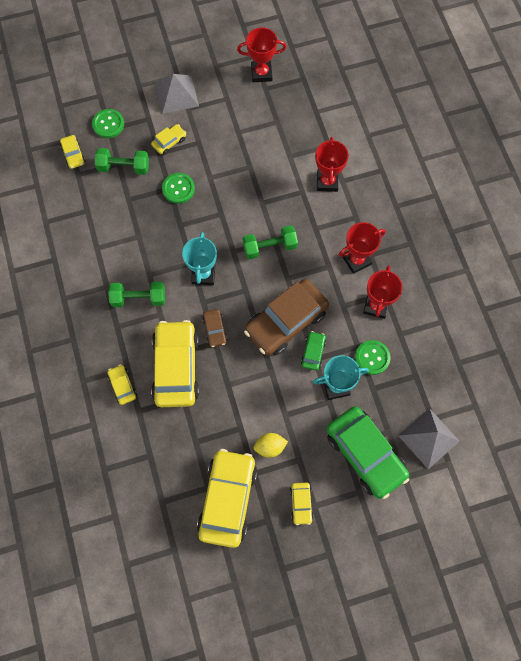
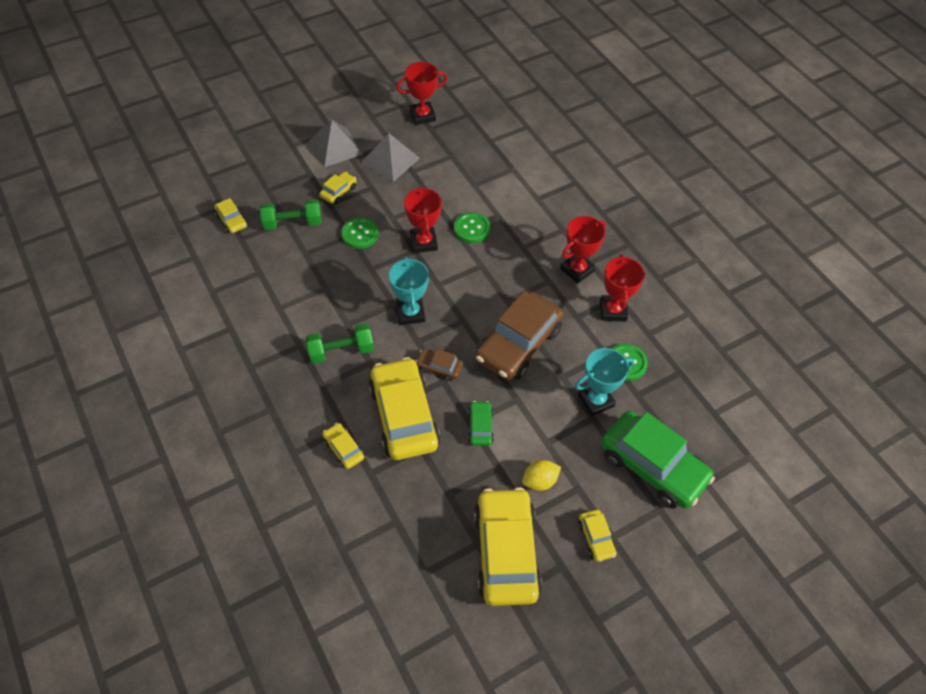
camera: 15 degrees left, 15 degrees down
green button [92,109,124,138] -> green button moved to [454,212,491,243]
brown car [202,309,227,347] -> brown car turned 135 degrees clockwise [415,349,463,381]
green dumbbell [242,225,298,259] -> none
green car [301,331,326,371] -> green car moved to [468,401,494,446]
red trophy [315,137,349,192] -> red trophy moved to [404,186,442,253]
grey pyramid [398,408,460,469] -> grey pyramid moved to [361,133,420,182]

